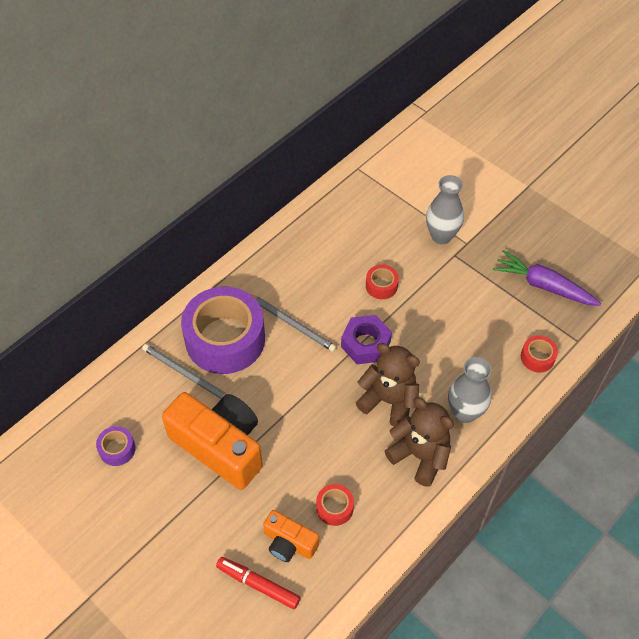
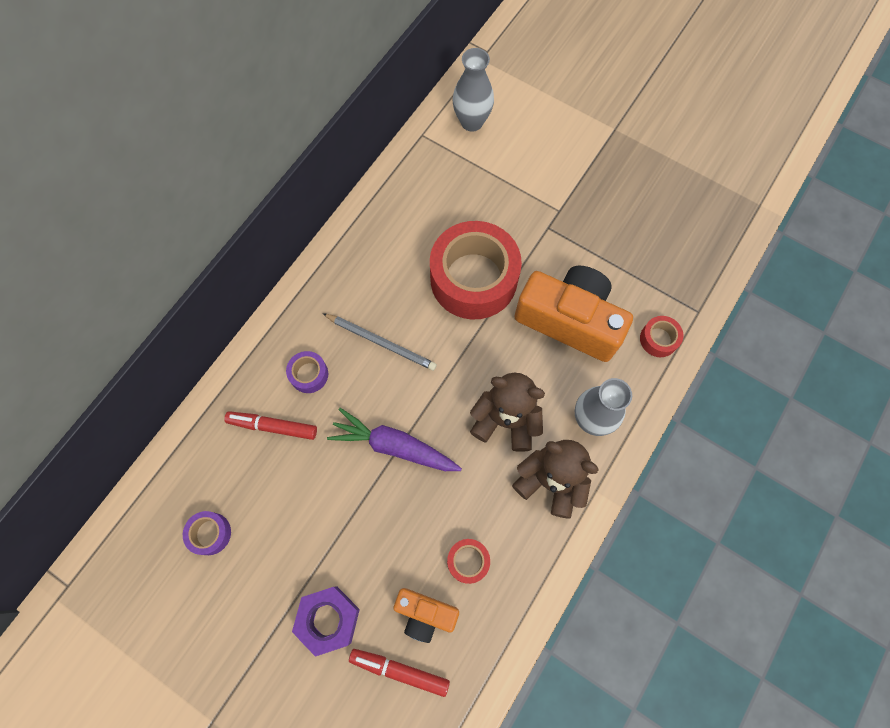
camera: 10 degrees left, 15 degrees up
grey pencil [142,344,226,399] -> red marker [224,411,317,440]
orange camera [162,392,263,490] -> orange camera moved to [515,266,633,362]
purple tape [181,287,265,374] -> purple tape [286,351,328,393], size x0.42
purple nut [341,315,392,364] -> purple nut moved to [292,586,360,657]
red tape [366,265,399,299] -> red tape [430,221,522,319], size x2.38
grey vase [426,175,464,244] -> grey vase moved to [453,48,494,132]
purple carrot [493,250,601,306] -> purple carrot moved to [327,408,462,471]

